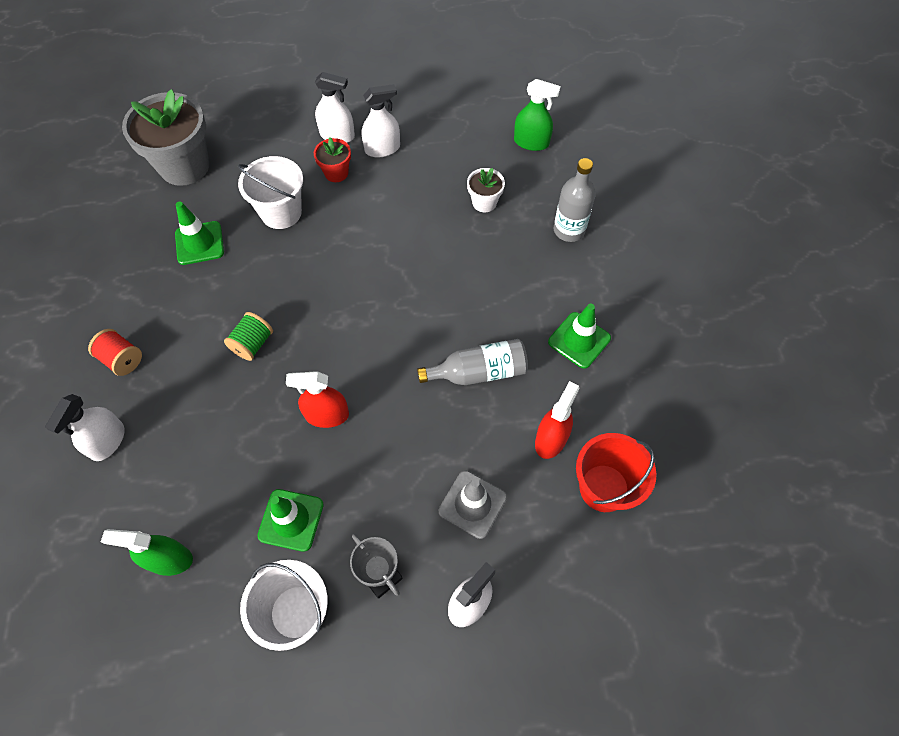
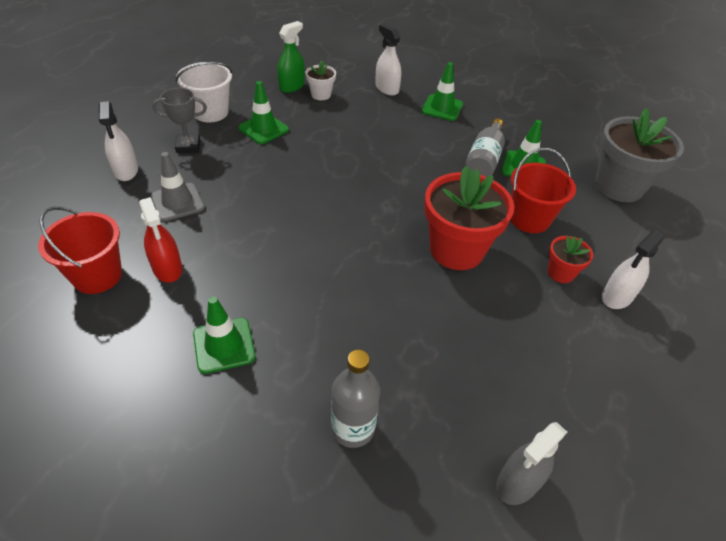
camera: 120 degrees right, 15 degrees down
red spool [88,329,142,376] -> green traffic cone [421,62,463,121]
green spool [224,312,273,361] -> none
white bucket [238,156,303,229] -> red bucket [511,148,576,233]
red spray bottle [286,371,349,428] -> none
white spray bottle [362,84,400,158] -> none
grey bottle [417,339,528,385] -> grey bottle moved to [465,119,505,177]
white flower pot [467,168,505,212] -> white flower pot moved to [306,60,336,100]
green spray bottle [514,79,561,151] -> grey spray bottle [496,422,567,505]
none -> red flower pot [425,166,514,270]

